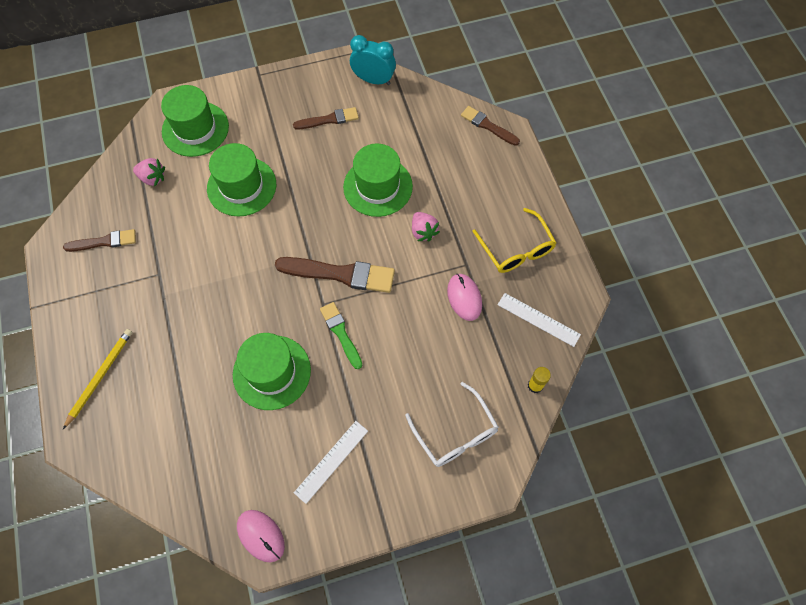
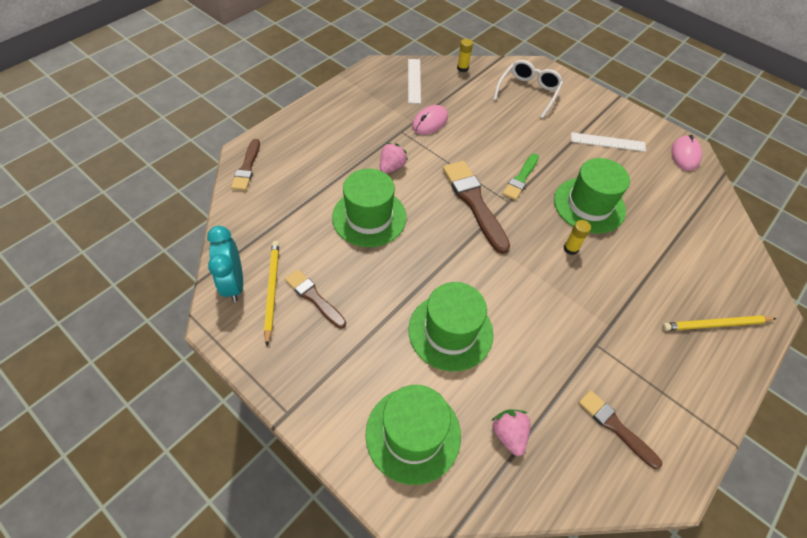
camera: 125 degrees left, 10 degrees down
yellow glasses [472,208,556,273] -> none
none -> yellow pencil [264,241,279,346]
none -> yellow glue stick [564,220,591,255]

